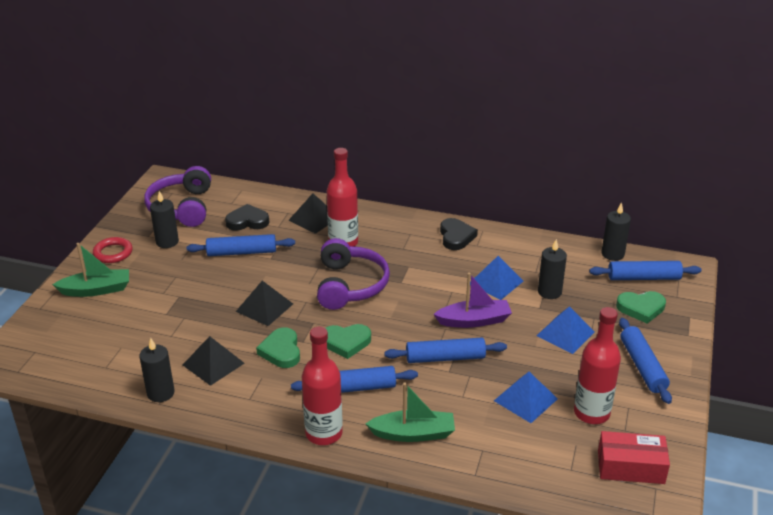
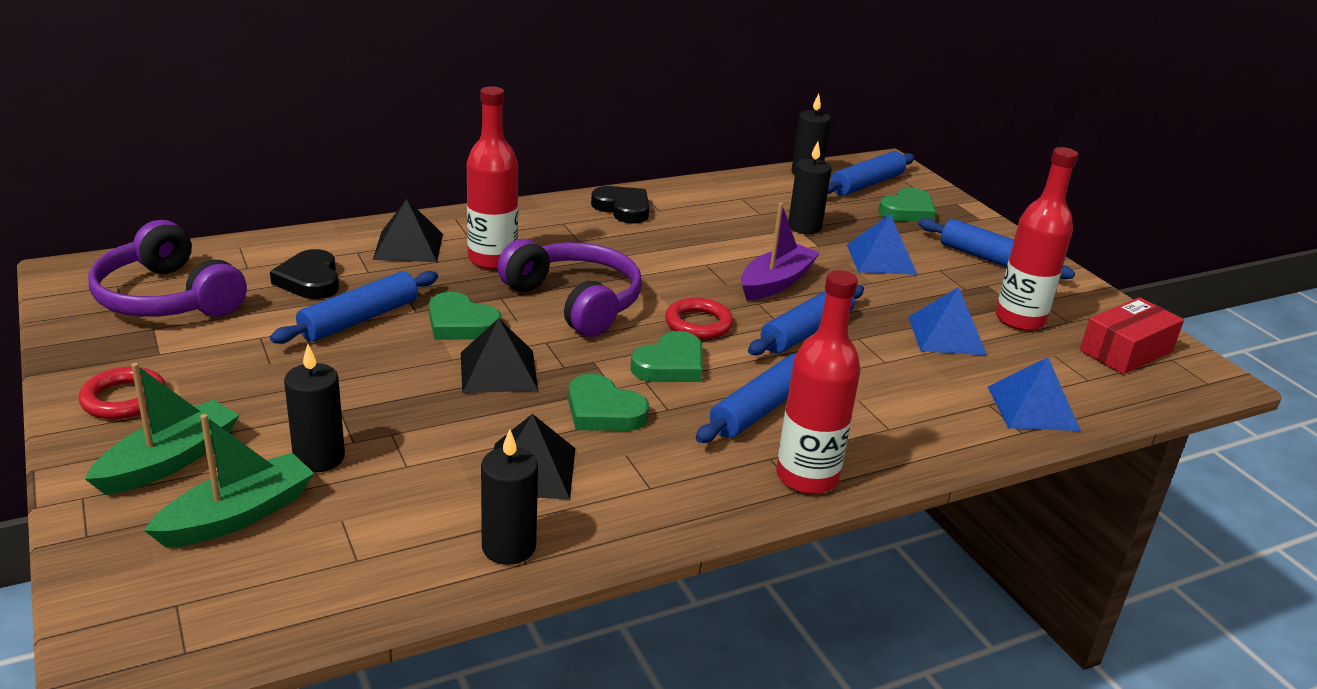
camera: 45 degrees left, 5 degrees down
black candle [150,191,179,248] -> black candle moved to [284,344,345,472]
black heart [225,204,269,231] -> black heart turned 60 degrees counterclockwise [270,249,339,299]
green boat [366,383,455,442] -> green boat moved to [144,414,314,548]
blue pyramid [470,256,523,300] -> blue pyramid moved to [988,357,1081,431]
none -> green heart [429,292,502,340]
none -> red ring [665,298,733,339]

